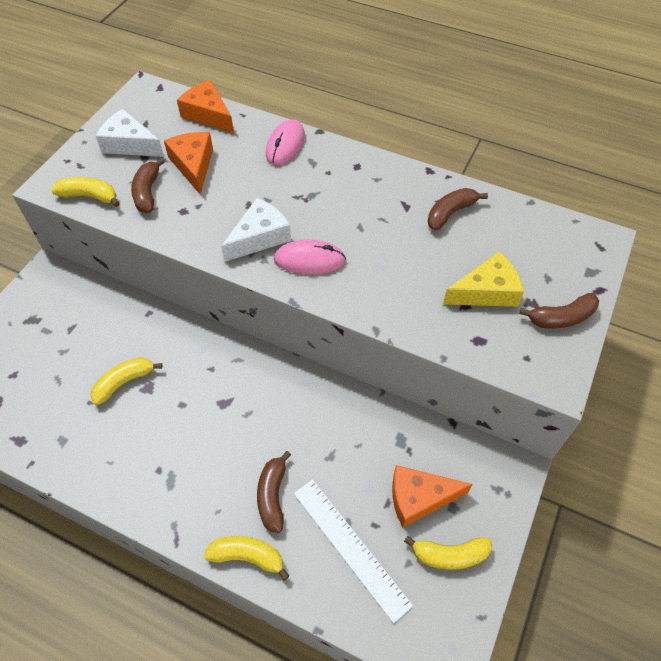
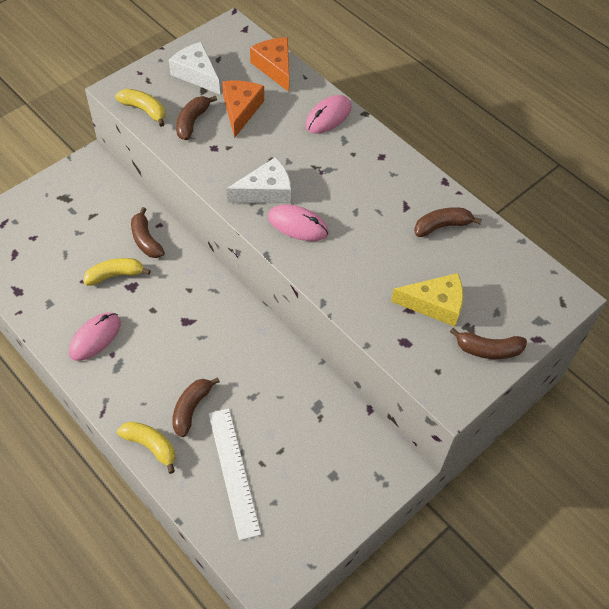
camera: 20 degrees right, 0 degrees up
orange cheese [392,465,473,528] -> none
yellow banana [404,536,492,570] -> none
none -> pink mouse [69,313,121,361]
none -> brown banana [131,207,165,258]

